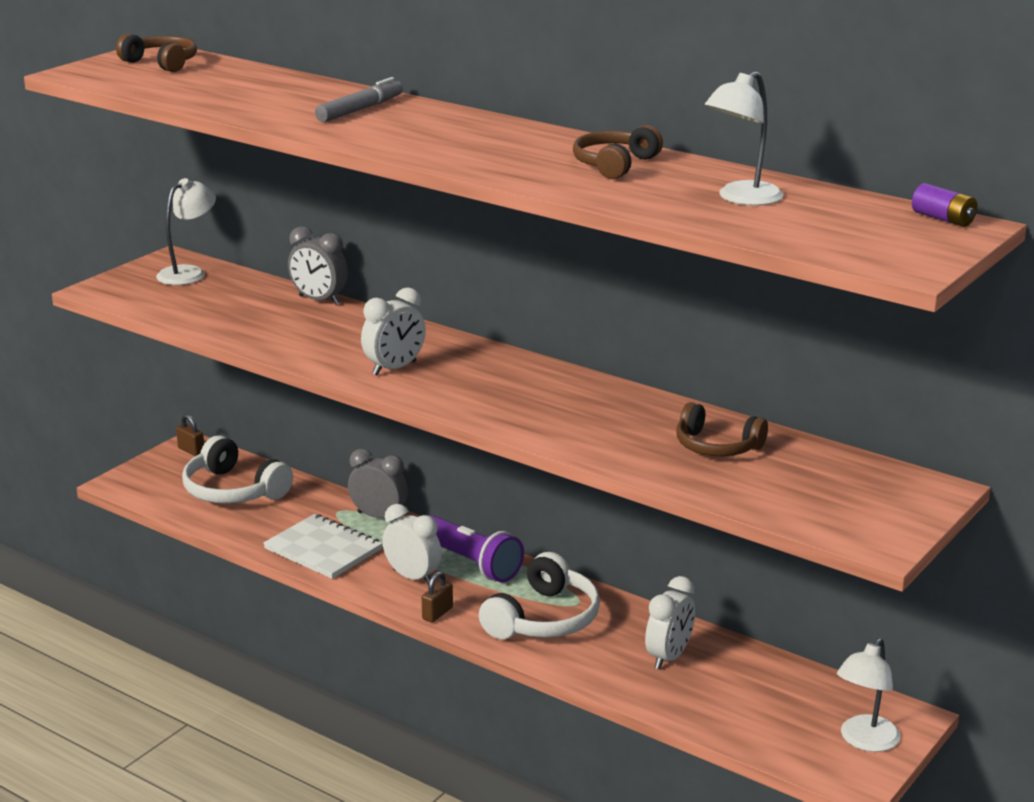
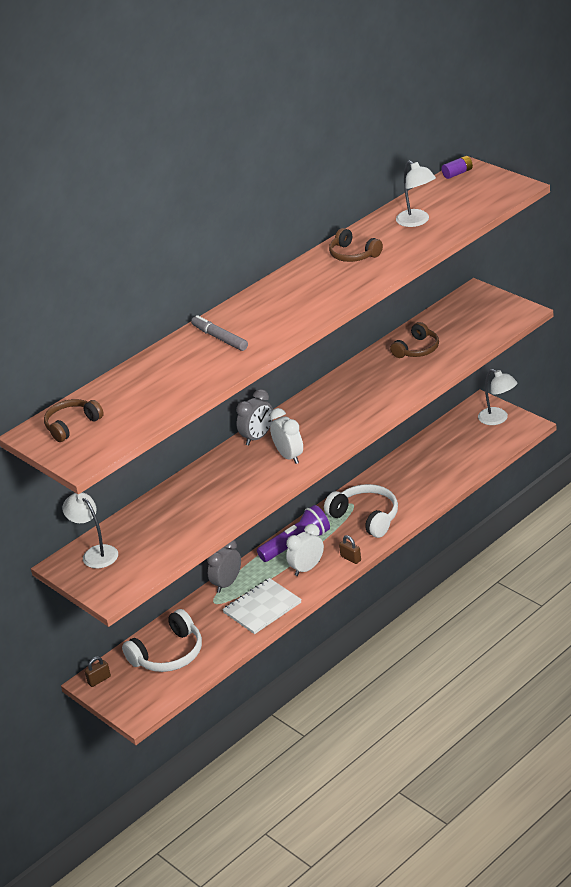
camera: 75 degrees left, 10 degrees up
grey clock [288,226,348,305] -> grey clock moved to [236,389,273,445]
white clock [645,576,695,669] -> none

